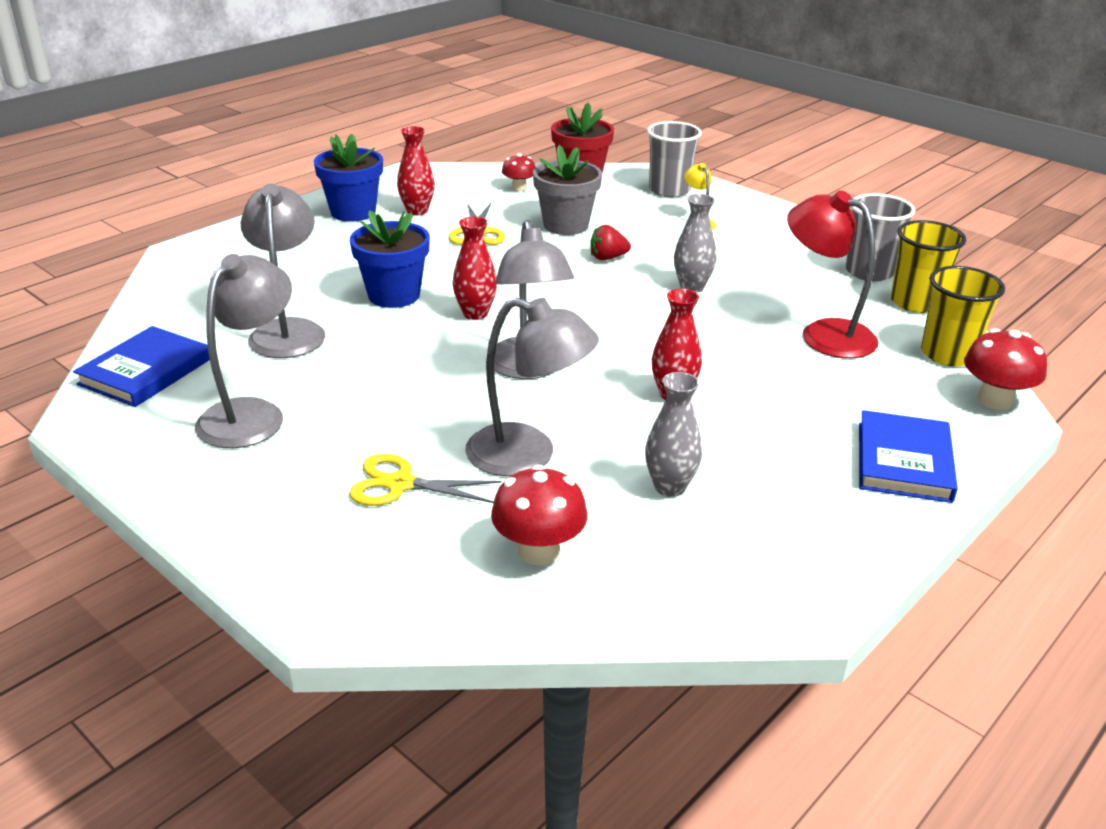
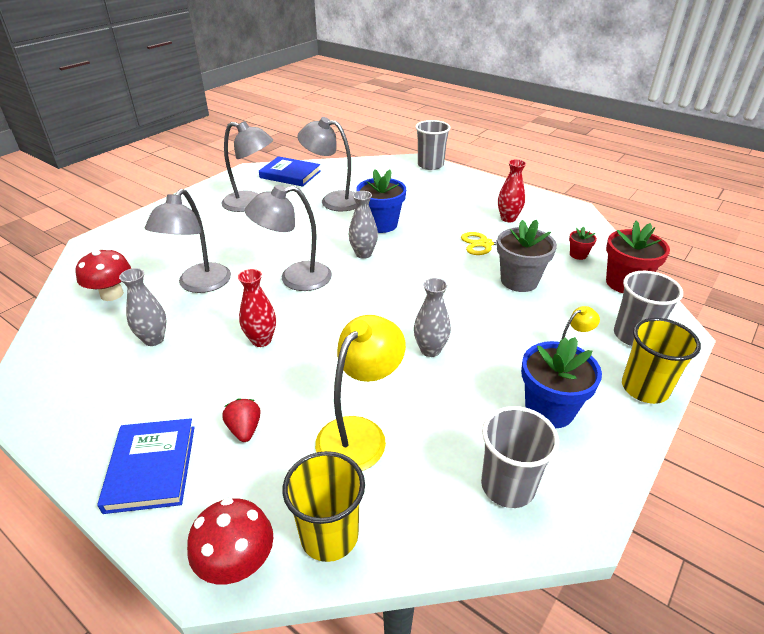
camera: 85 degrees right, 5 degrees up
grey lamp [241,184,325,358] -> grey lamp turned 150 degrees counterclockwise [297,117,356,212]
blue flower pot [314,134,383,222] -> blue flower pot moved to [521,337,602,428]
yellow scissors [349,454,502,506] -> none
red vase [452,217,497,320] -> grey vase [348,191,378,259]
red mushroom [502,153,536,191] -> red flower pot [569,226,597,260]
red strawberry [590,225,631,260] -> red strawberry moved to [222,398,261,442]
red lamp [787,191,878,358] -> yellow lamp [315,315,406,471]
blue book [859,410,958,503] -> blue book turned 75 degrees clockwise [97,418,195,514]
yellow cup [891,220,966,313] -> yellow cup moved to [622,318,701,404]
none -> grey cup [415,120,451,170]

